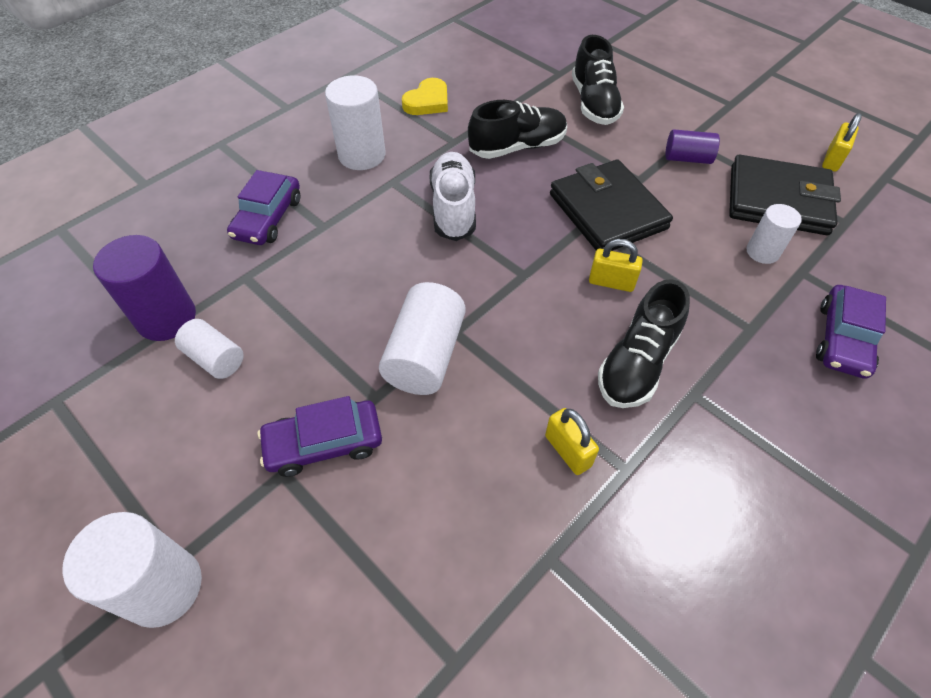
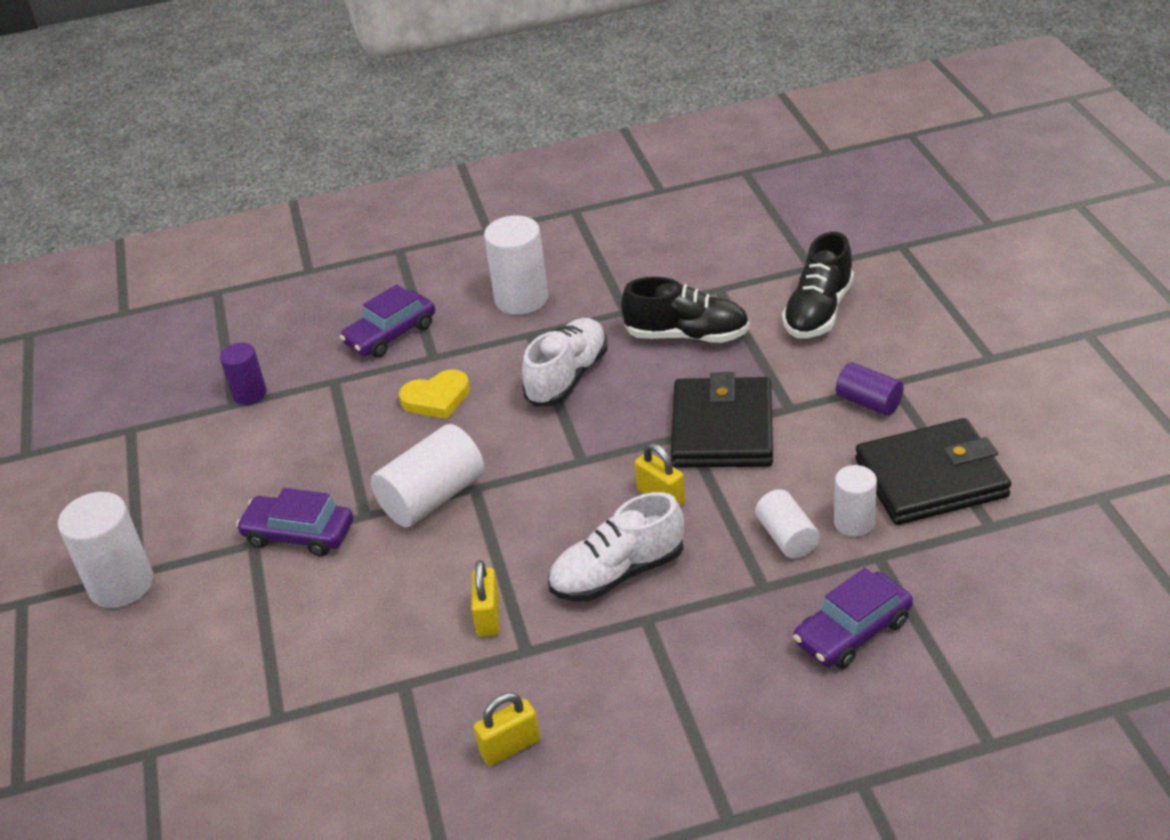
camera: 35 degrees right, 15 degrees down
purple cylinder [93,235,196,341] -> purple cylinder [220,342,267,405], size x0.61
white cylinder [175,319,244,379] -> white cylinder moved to [755,489,820,559]
yellow heart [402,78,448,115] -> yellow heart moved to [399,369,470,419]
black shoe [598,279,690,408] -> white shoe [548,492,684,602]
black wallet [729,155,841,235] -> black wallet turned 60 degrees counterclockwise [855,418,1011,525]
yellow padlock [822,113,862,172] -> yellow padlock moved to [474,693,540,766]

